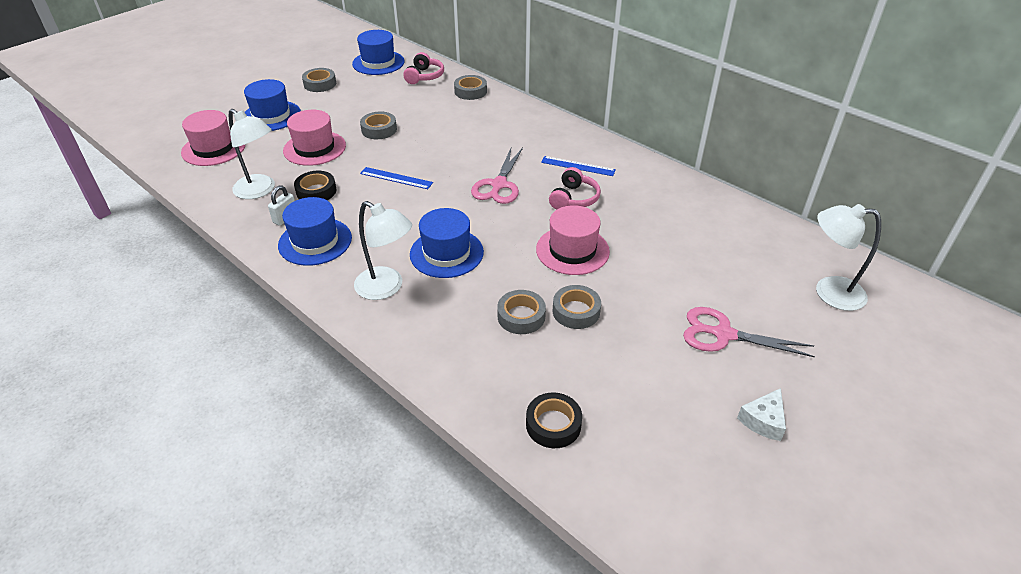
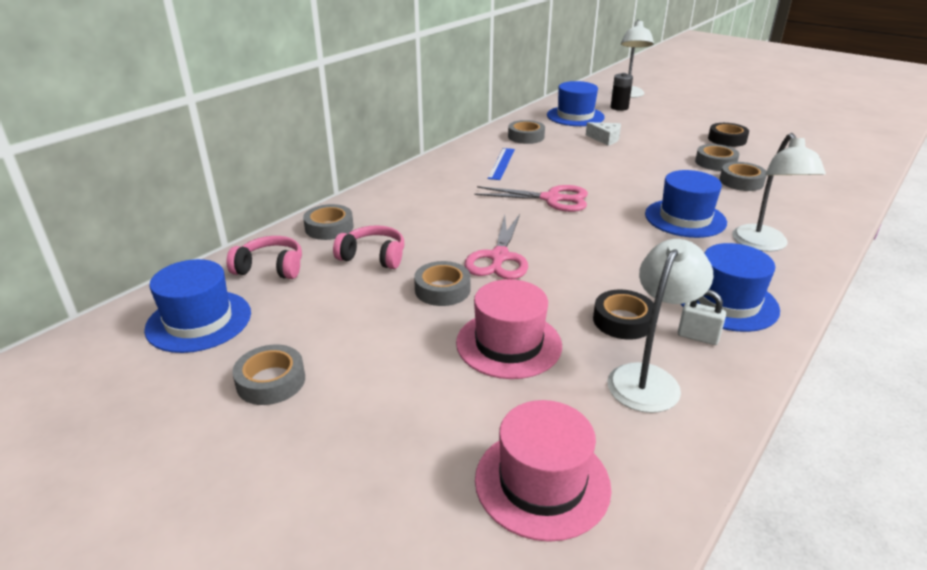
camera: 95 degrees left, 10 degrees down
blue hat [244,79,301,131] -> blue hat moved to [547,81,605,126]
white lamp [354,201,412,300] -> white lamp turned 150 degrees clockwise [732,133,826,252]
blue ruler [360,167,433,189] -> none
black tape [526,392,582,448] -> black tape moved to [708,123,749,147]
pink hat [536,205,610,275] -> none
pink headphones [549,167,601,209] -> pink headphones moved to [333,225,404,269]
pink scissors [683,307,815,358] -> pink scissors moved to [464,214,528,279]
white cheese [737,388,786,441] -> white cheese moved to [586,122,621,146]
none -> grey tape [508,120,545,144]
none -> black battery [611,73,633,111]

